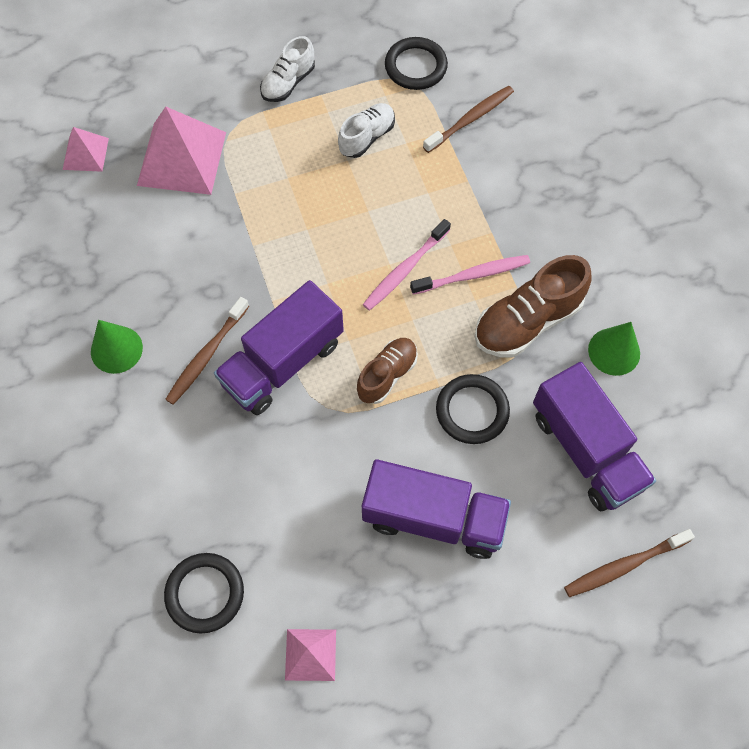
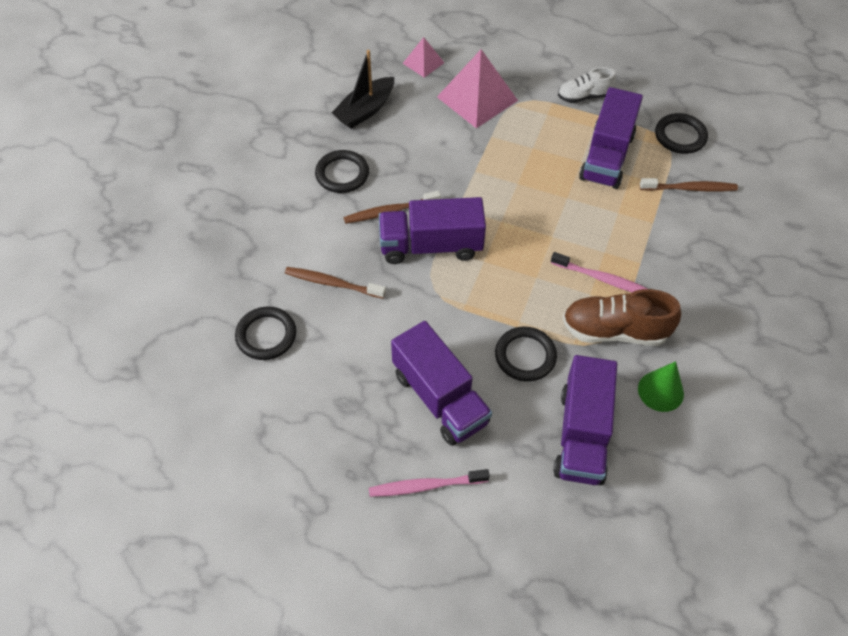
camera: 40 degrees right, 10 degrees down
green cone [91,320,143,374] -> black ring [315,150,369,193]
pink pyramid [285,629,336,681] -> none
white shoe [338,103,395,158] -> purple truck [579,87,643,189]
brown shoe [357,338,418,404] -> none
pink toothbrush [363,219,451,311] -> pink toothbrush moved to [369,469,490,497]
brown toothbrush [564,529,695,597] -> brown toothbrush moved to [285,267,386,299]
none -> black boat [332,50,394,129]

